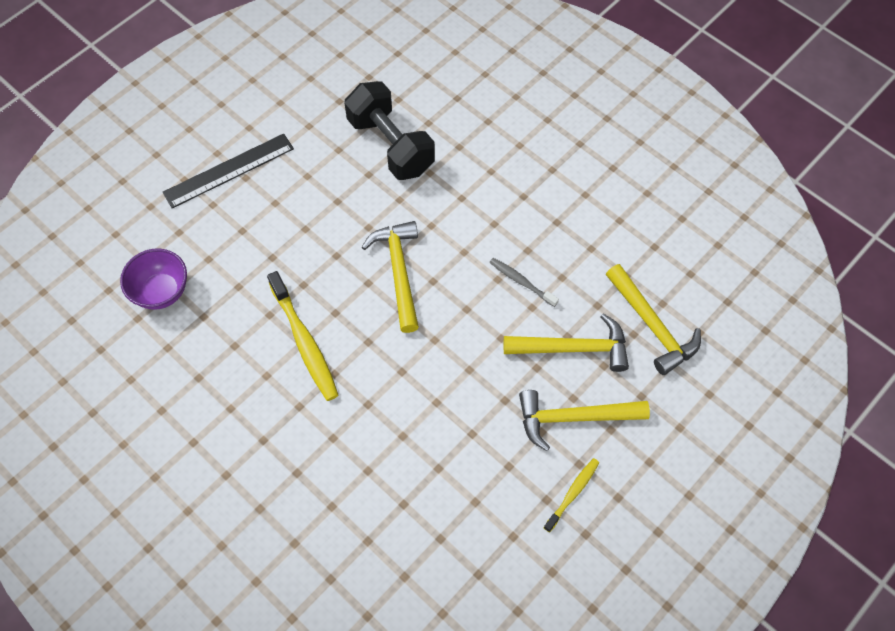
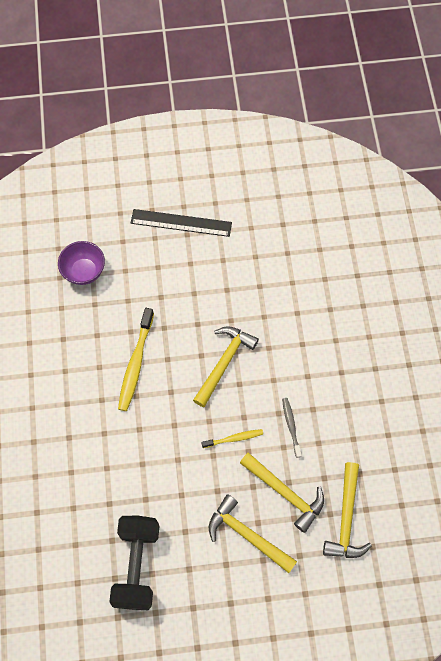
camera: 40 degrees right, 5 degrees up
black dumbbell [344,81,435,180] -> black dumbbell moved to [109,516,159,610]
yellow toothbrush [544,458,599,532] -> yellow toothbrush moved to [201,429,263,448]

